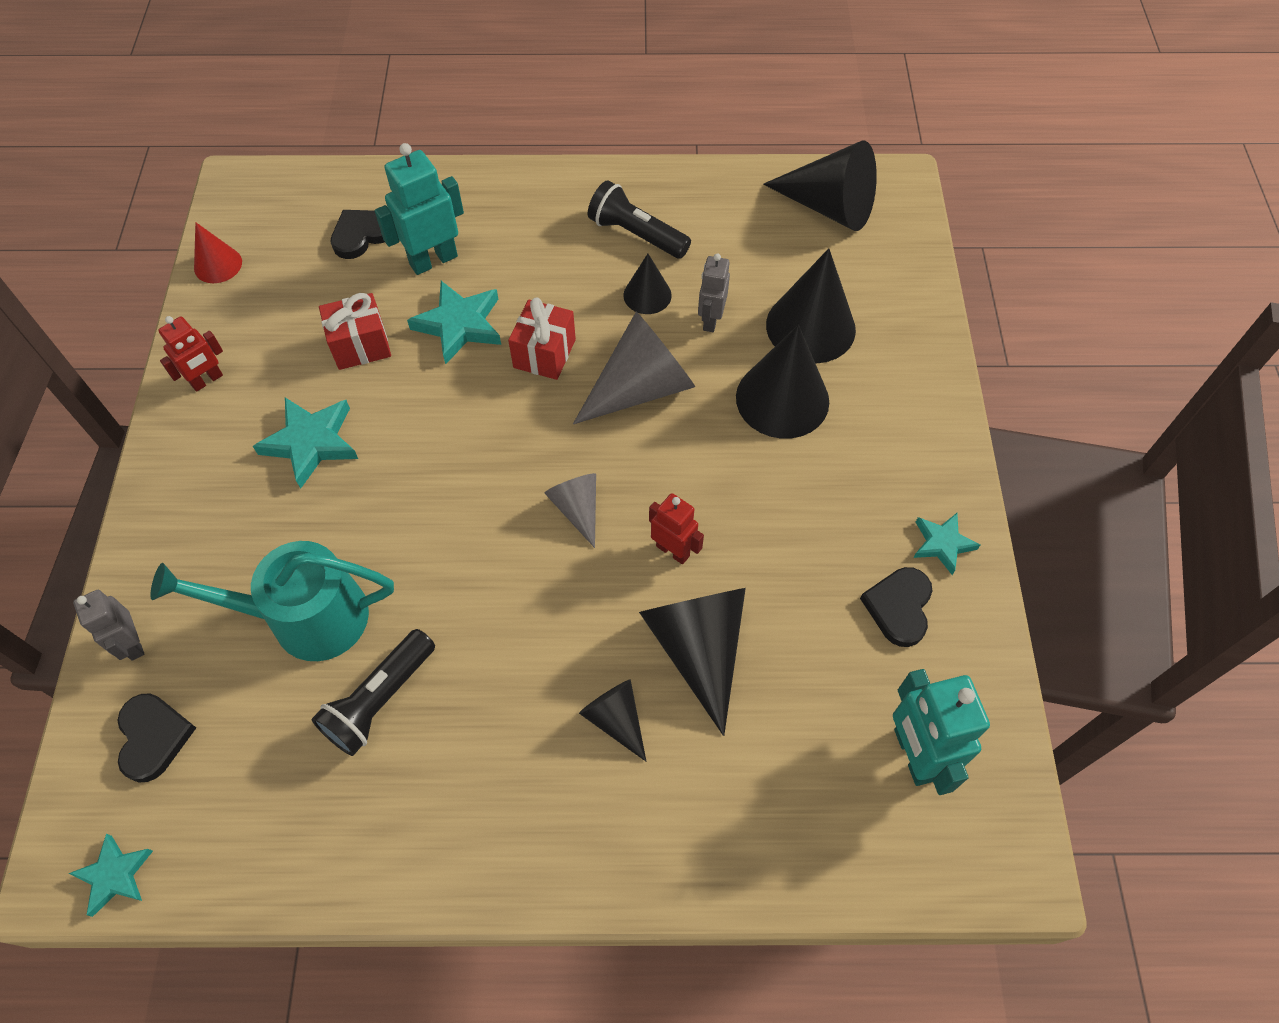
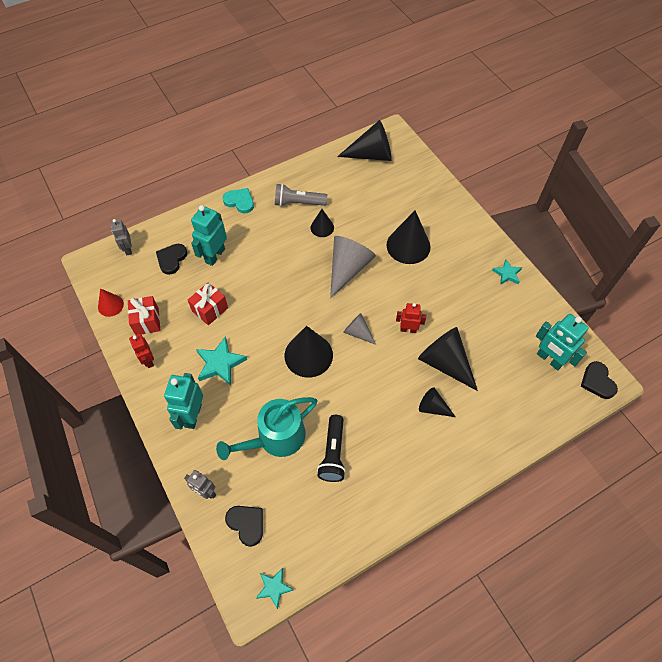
camera: 30 degrees left, 0 degrees up
red robot [158,316,223,392] -> red robot turned 135 degrees clockwise [129,334,154,368]
turquoise star [407,281,501,364] -> none
red gift [508,297,576,380] -> red gift moved to [128,296,160,335]
black flashlight [588,180,691,259] -> grey flashlight [275,184,327,206]
grey robot [698,253,730,332] -> grey robot moved to [110,219,132,255]
black cone [766,248,856,363] -> black cone moved to [285,326,333,378]
black heart [860,567,932,647] -> black heart moved to [581,361,618,399]
none -> turquoise robot [164,373,203,429]
none -> turquoise heart [223,188,254,213]

